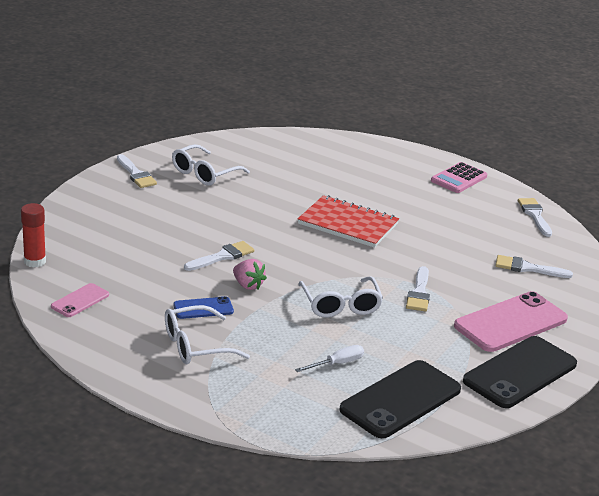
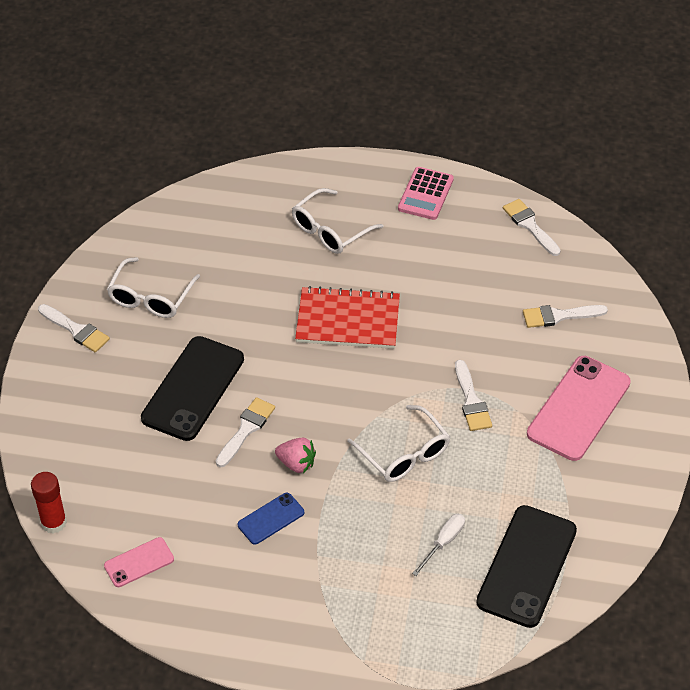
camera: 20 degrees left, 20 degrees up
pink phone [51,283,109,317] -> pink phone turned 45 degrees clockwise [104,537,174,587]
white glasses [165,305,250,364] -> white glasses moved to [292,188,383,254]
black phone [463,336,577,408] -> black phone moved to [141,336,244,441]

